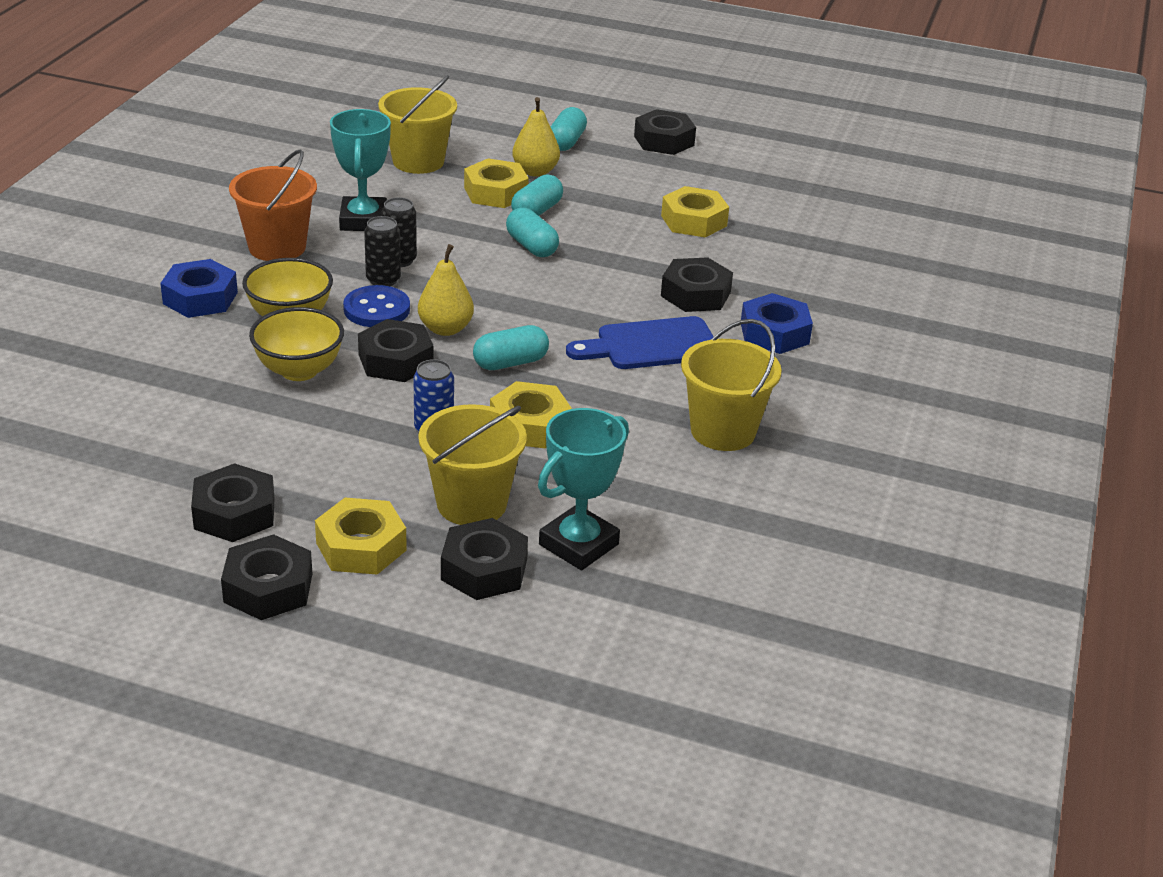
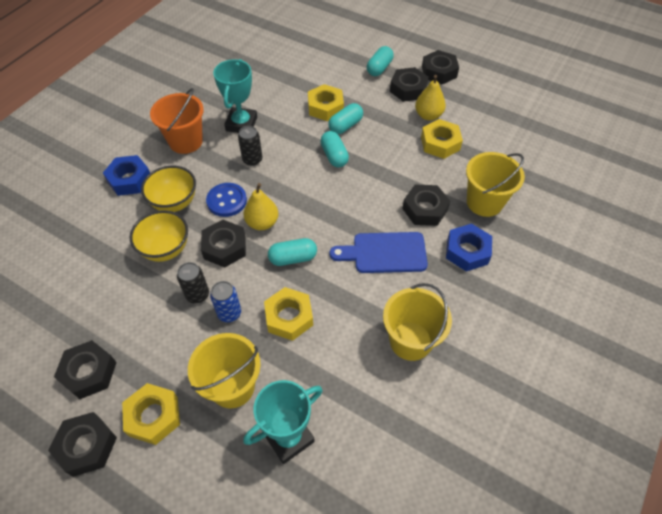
camera: 15 degrees right, 20 degrees up
black can [364,216,401,286] -> black can moved to [177,262,209,303]
yellow bucket [378,75,457,174] -> yellow bucket moved to [466,152,525,217]
black nut [441,518,528,600] -> black nut moved to [390,67,429,102]
yellow pear [512,97,560,177] -> yellow pear moved to [415,75,446,120]

